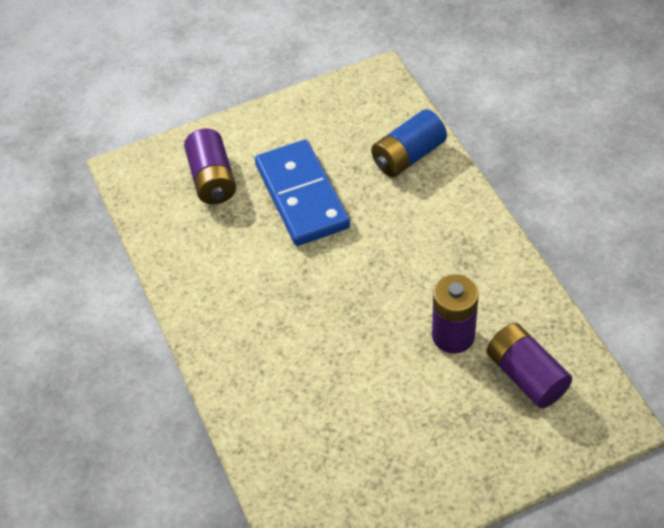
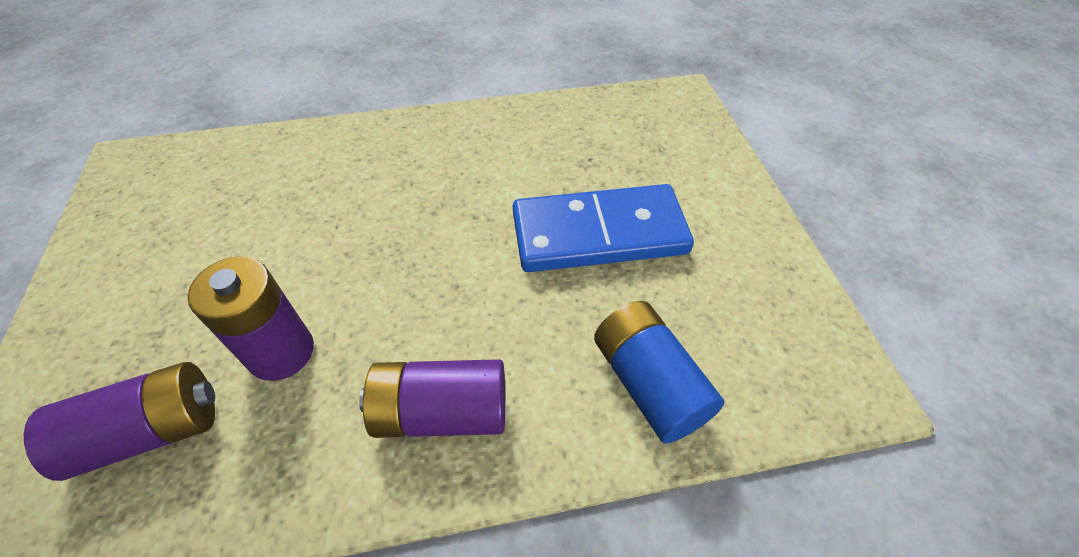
camera: 100 degrees right, 0 degrees up
purple battery [184,128,236,204] -> purple battery moved to [359,359,505,438]

